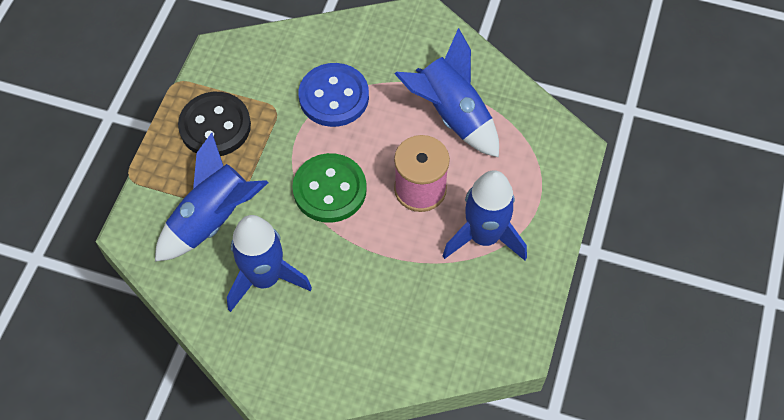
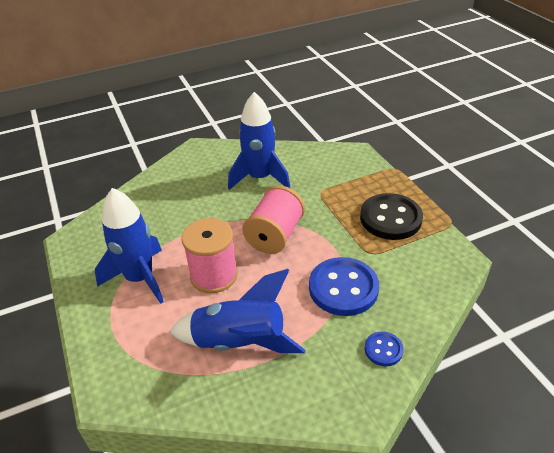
camera: 140 degrees right, 20 degrees down
blue rocket [155,133,268,262] -> none
green button [292,153,367,223] -> pink spool [242,185,305,254]
none -> blue button [365,331,403,366]

